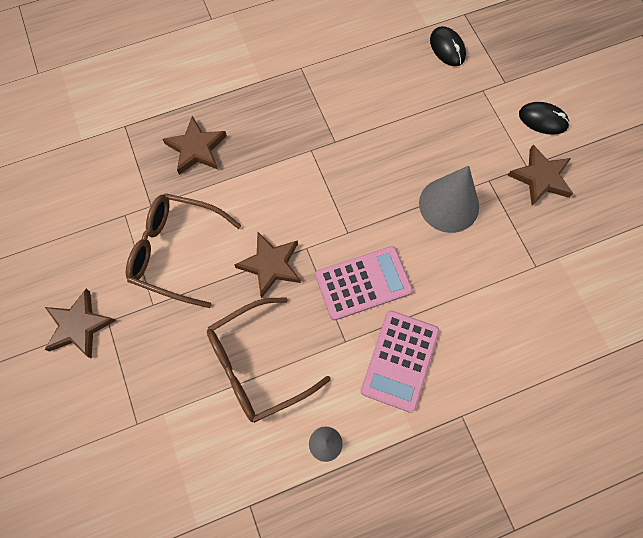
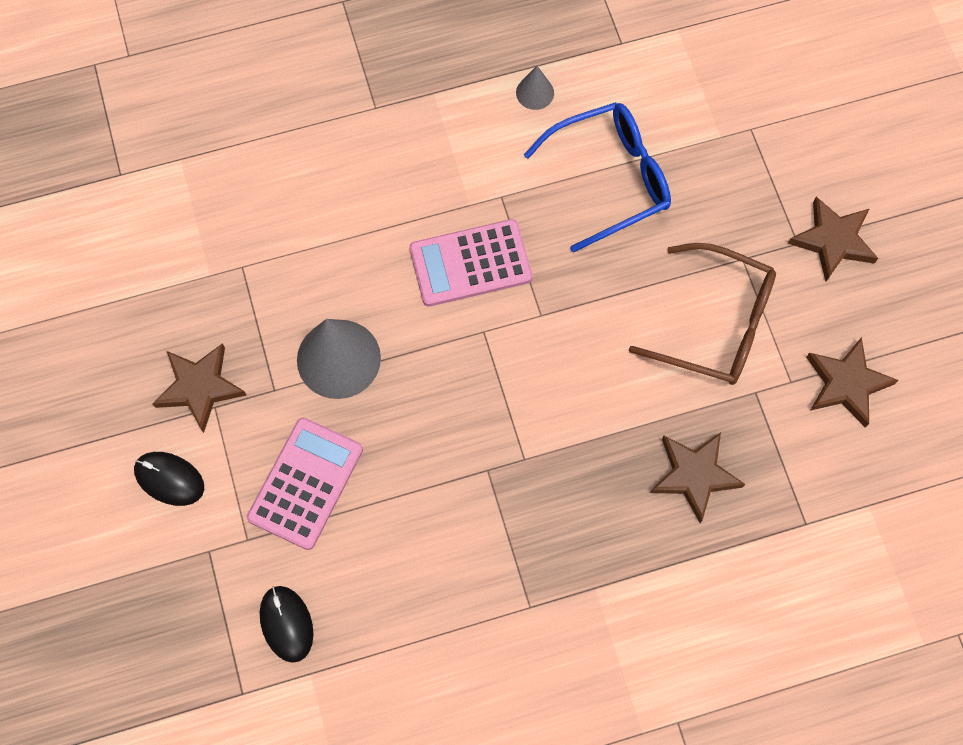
camera: 175 degrees left, 0 degrees up
brown glasses [207,297,331,423] -> blue glasses [524,102,671,253]
brown star [234,232,301,298] -> brown star moved to [806,337,898,428]
pink calculator [361,310,439,413] -> pink calculator moved to [247,418,363,550]

